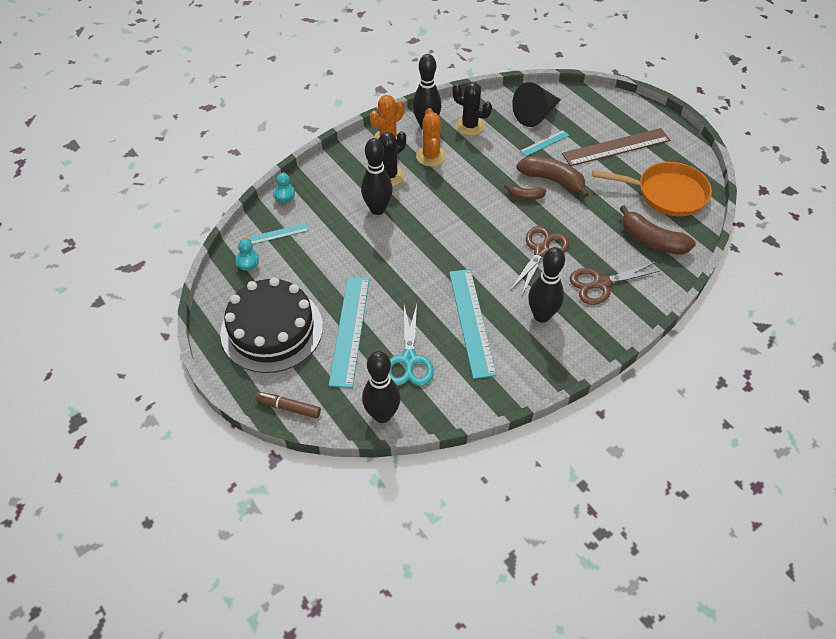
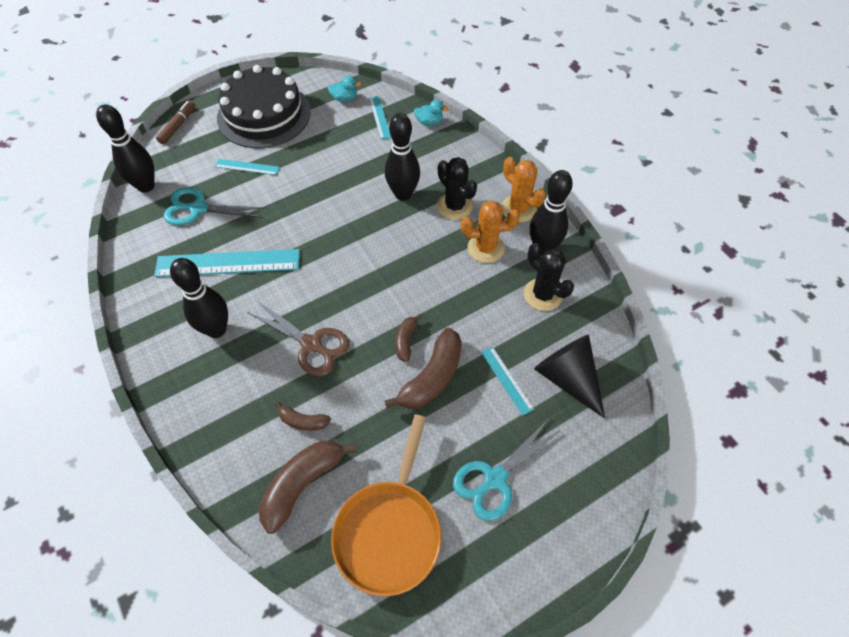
camera: 95 degrees right, 5 degrees up
turquoise ruler [329,277,370,388] -> turquoise ruler [215,159,280,175], size x0.50
black cactus [452,82,492,136] -> black cactus turned 75 degrees counterclockwise [524,243,574,311]
brown ruler [562,128,670,166] -> turquoise scissors [453,420,562,521]
brown scissors [569,262,663,305] -> none
none -> brown banana [275,402,331,431]

